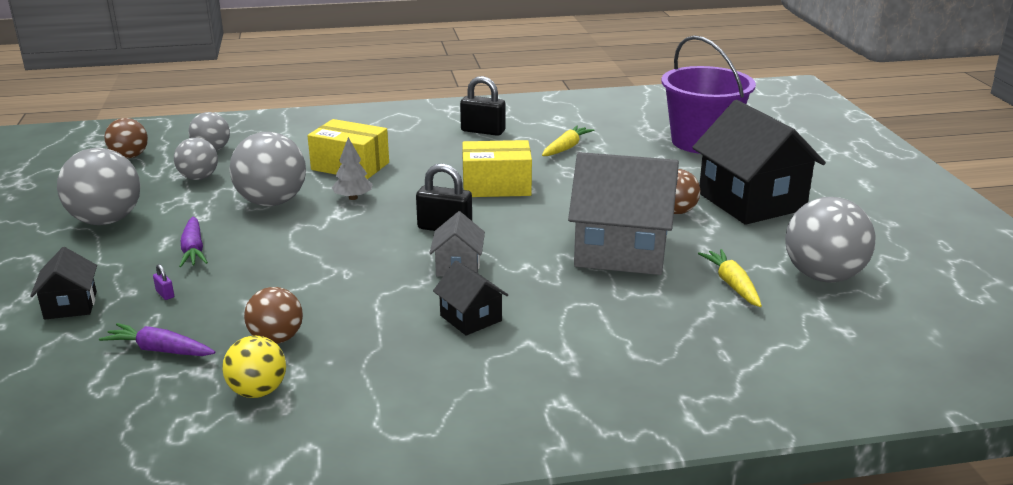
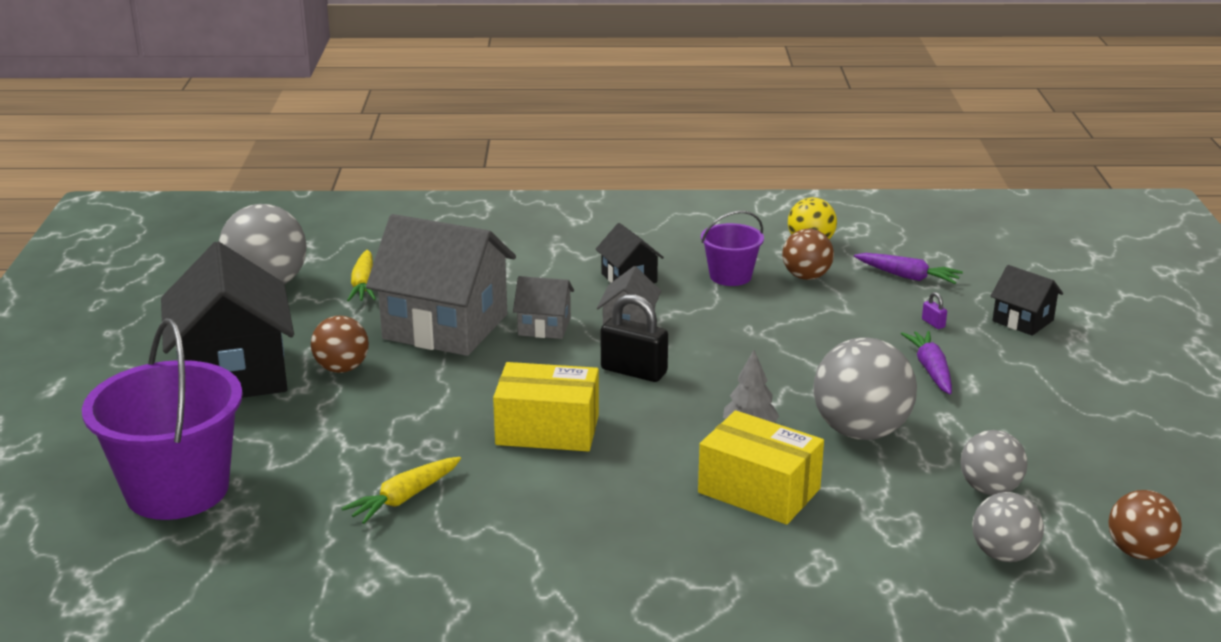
camera: 170 degrees left, 0 degrees up
black house [30,247,97,320] -> black house turned 45 degrees counterclockwise [990,265,1063,336]
grey ball [57,148,140,225] -> none
black padlock [460,76,505,136] -> none
none -> grey house [513,276,574,339]
none -> purple bucket [701,211,764,286]

